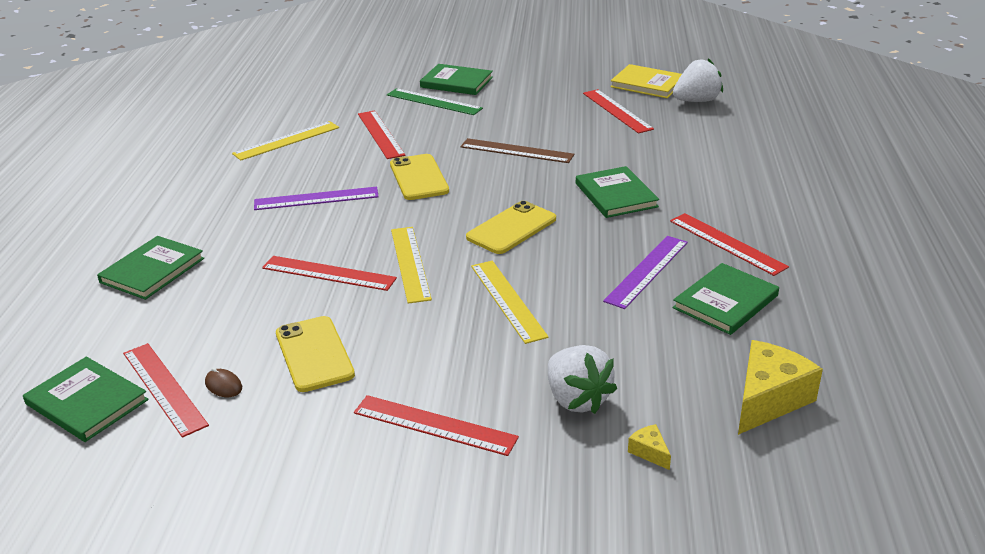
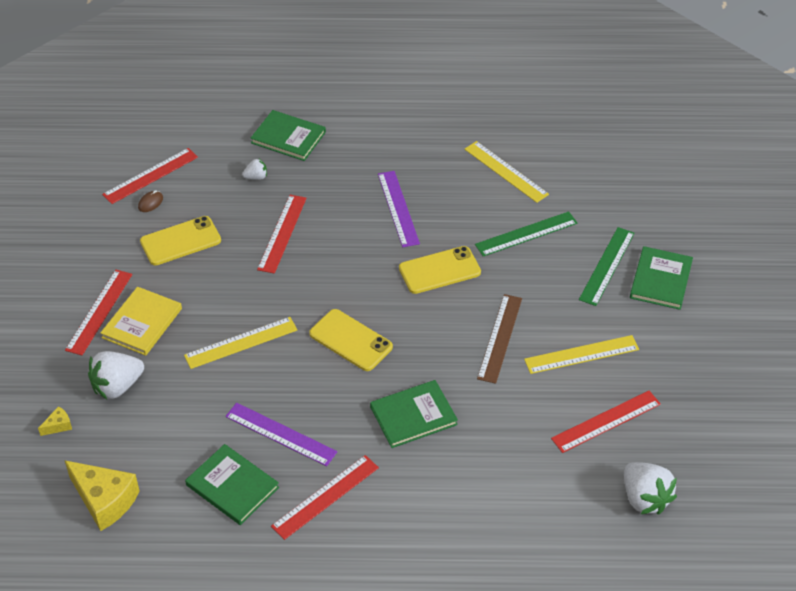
camera: 85 degrees right, 15 degrees up
green book [23,357,149,442] -> none
red ruler [358,110,405,159] -> green ruler [475,211,577,256]
yellow ruler [391,227,432,304] -> yellow ruler moved to [524,335,639,374]
yellow book [610,64,682,98] -> yellow book moved to [100,287,182,356]
none -> white strawberry [242,159,267,180]

